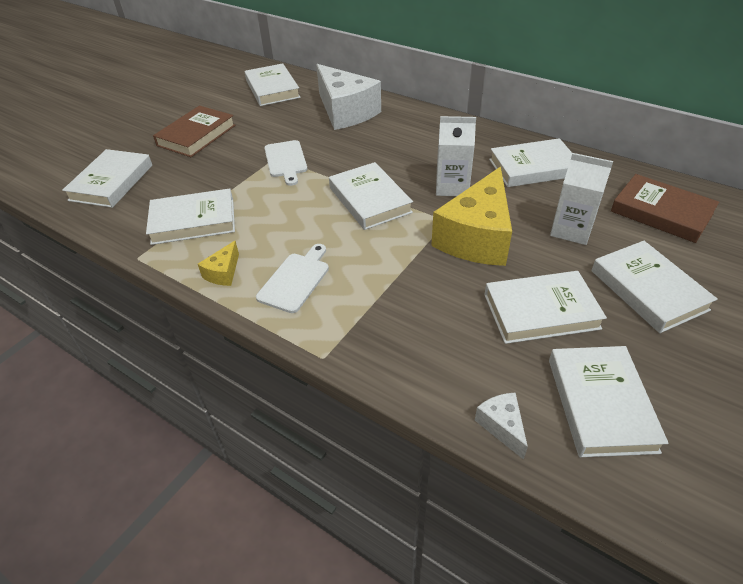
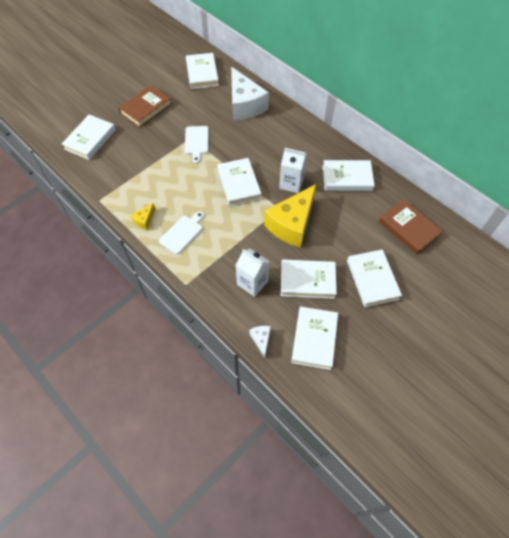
camera: 10 degrees right, 15 degrees up
white book [146,189,235,245] -> none
white carton [550,153,613,245] -> white carton moved to [236,249,269,297]

